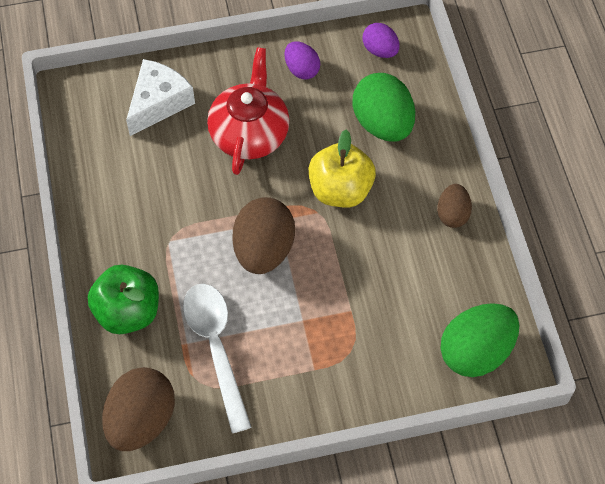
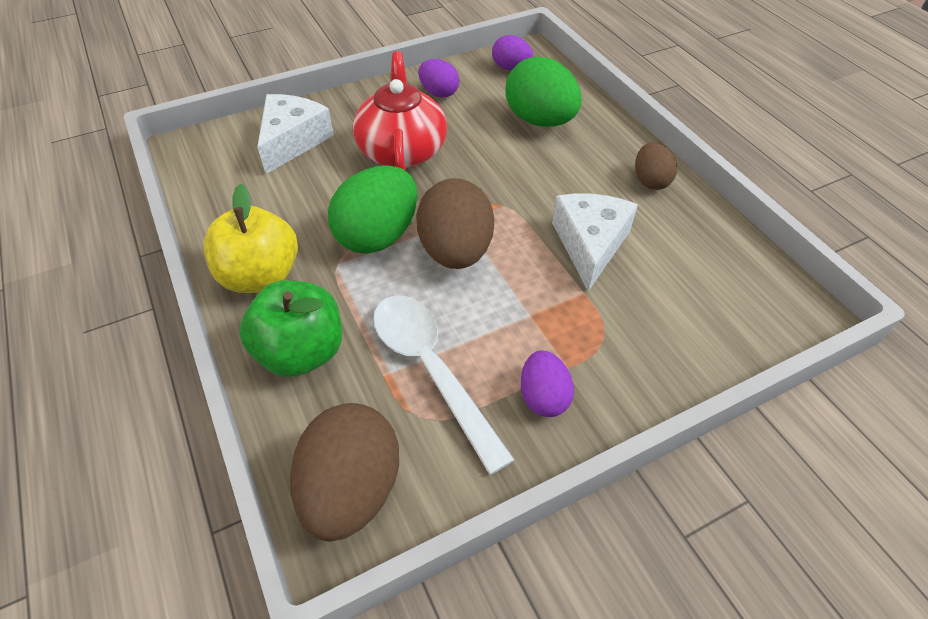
camera: 15 degrees left, 10 degrees down
yellow apple [309,130,376,207] -> yellow apple moved to [203,184,298,293]
green egg [440,303,520,377] -> green egg moved to [328,165,417,254]
none -> purple egg [521,350,574,417]
none -> white cheese [552,193,638,291]

